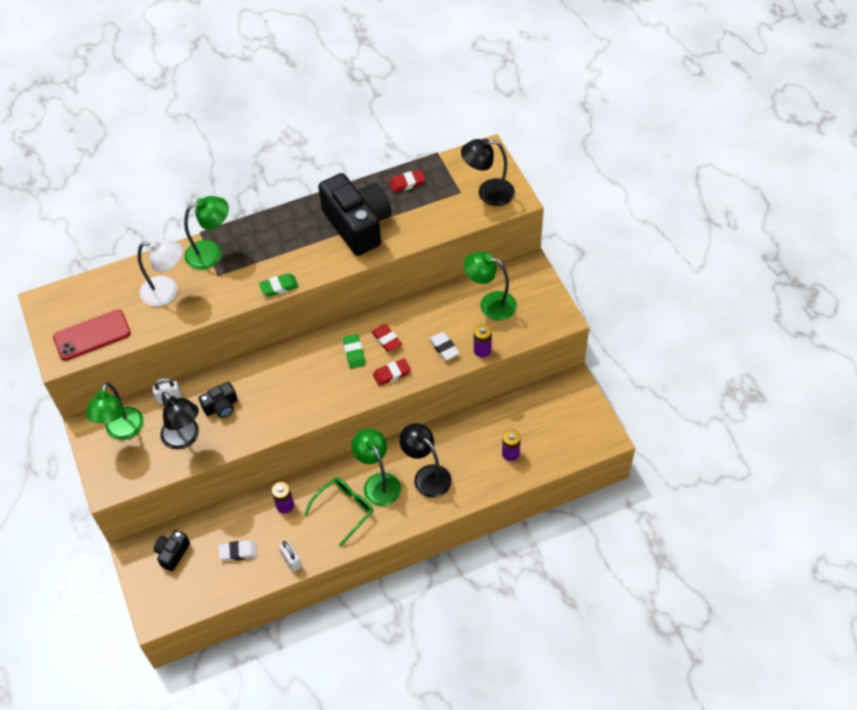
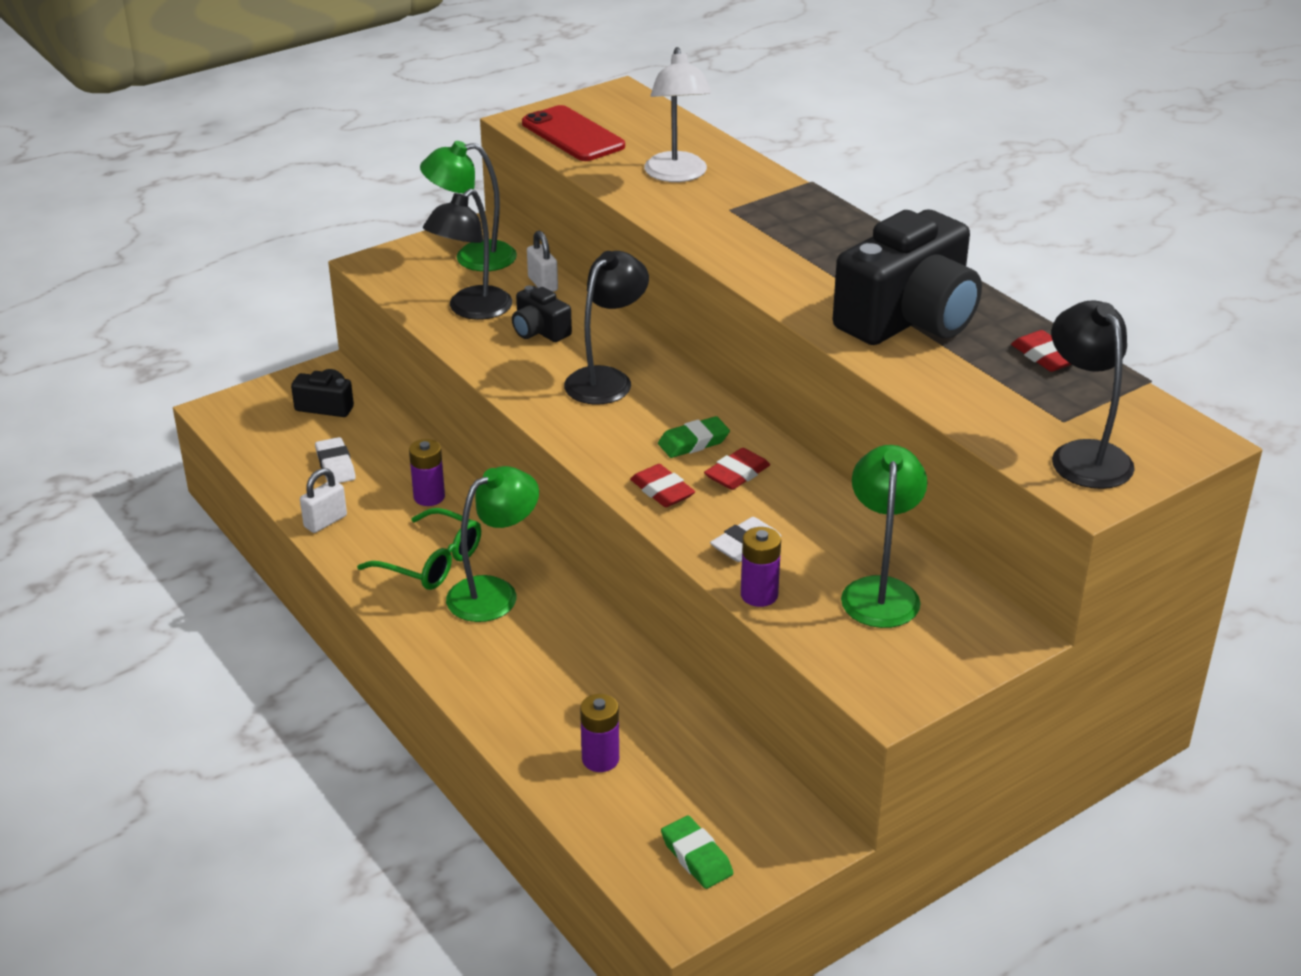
camera: 75 degrees right, 20 degrees down
green lamp [184,196,229,270] -> none
green eraser [259,273,299,297] -> green eraser moved to [661,816,733,889]
black lamp [399,423,452,498] -> black lamp moved to [564,251,649,405]

